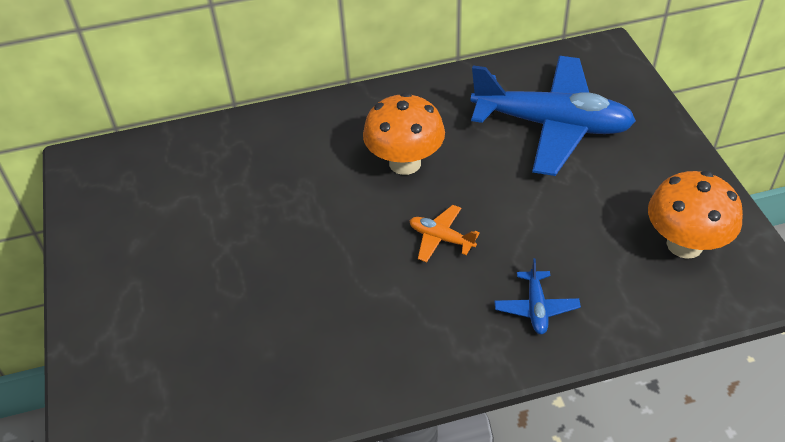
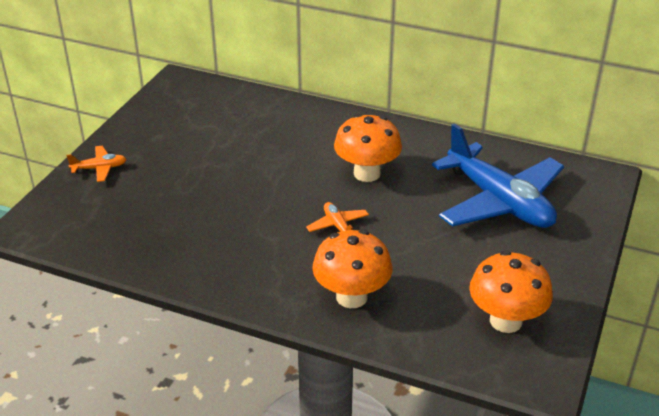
camera: 35 degrees right, 10 degrees down
blue plane [494,258,581,334] -> orange mushroom [312,230,392,308]
none -> orange plane [66,146,126,182]

